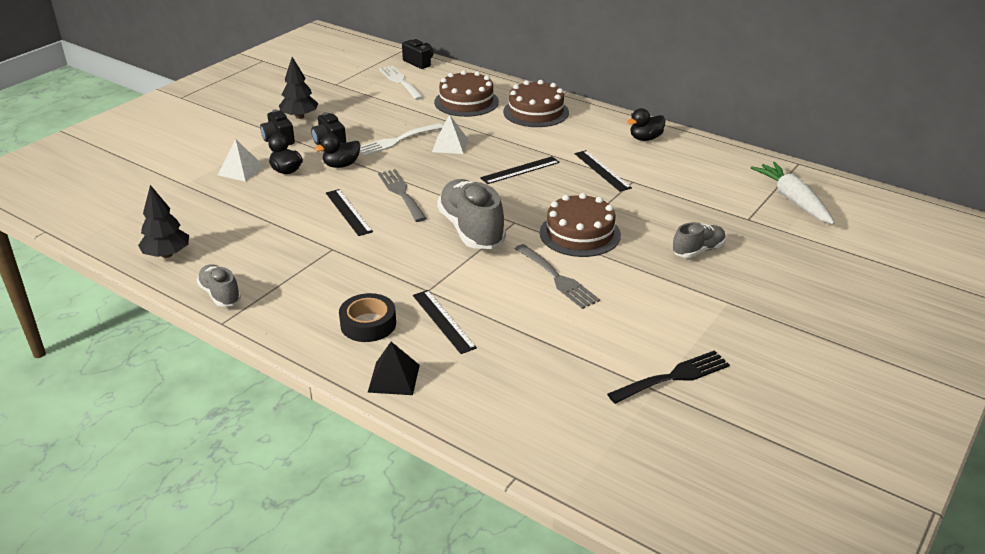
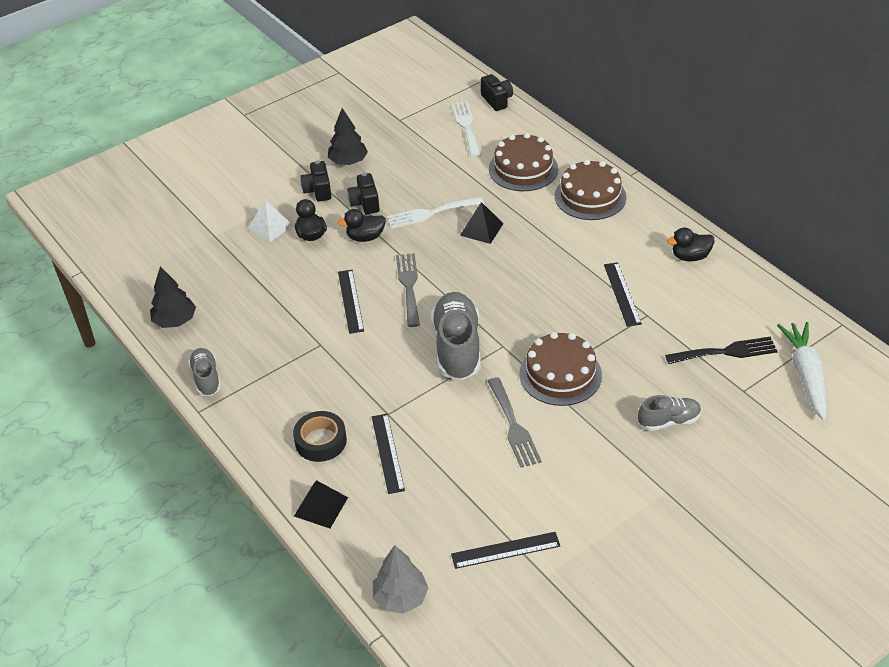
camera: 20 degrees right, 10 degrees up
white pyramid [432,114,468,154] -> black pyramid [460,202,504,244]
black ruler [480,156,560,184] -> black ruler moved to [451,532,560,569]
black fork [607,350,730,404] -> black fork moved to [665,337,778,364]
none -> grey tree [372,545,428,613]

